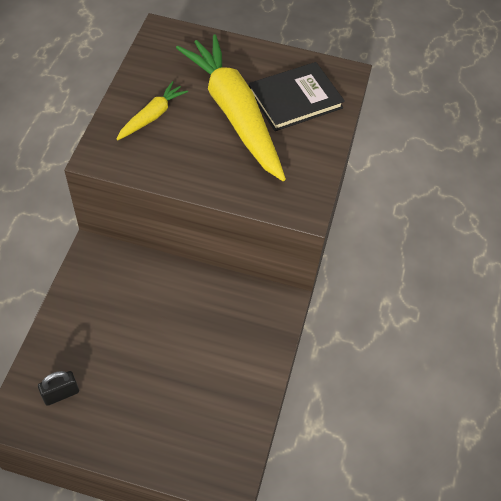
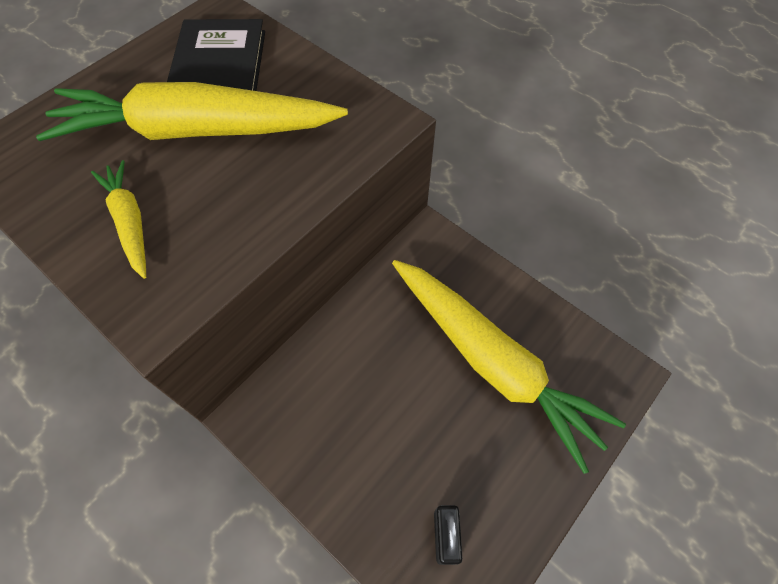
camera: 60 degrees left, 5 degrees up
none -> yellow carrot [392,260,626,474]

